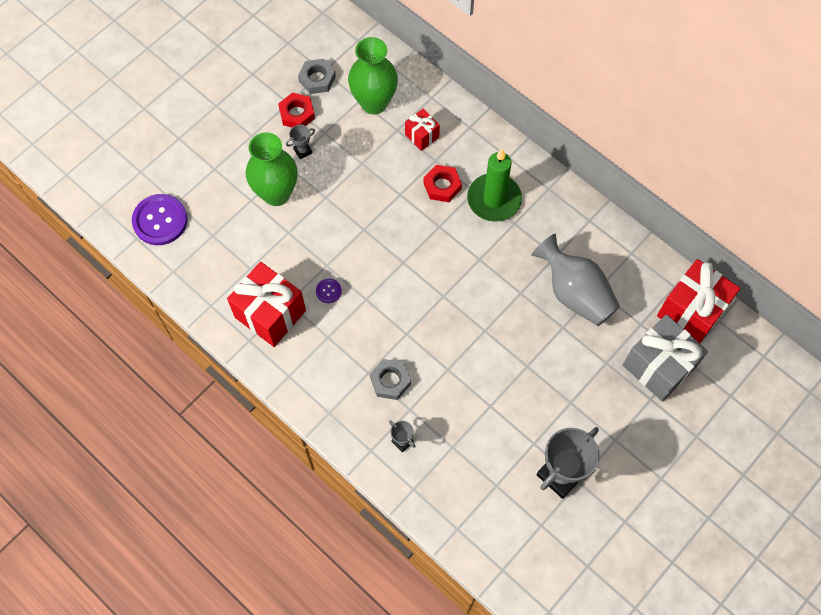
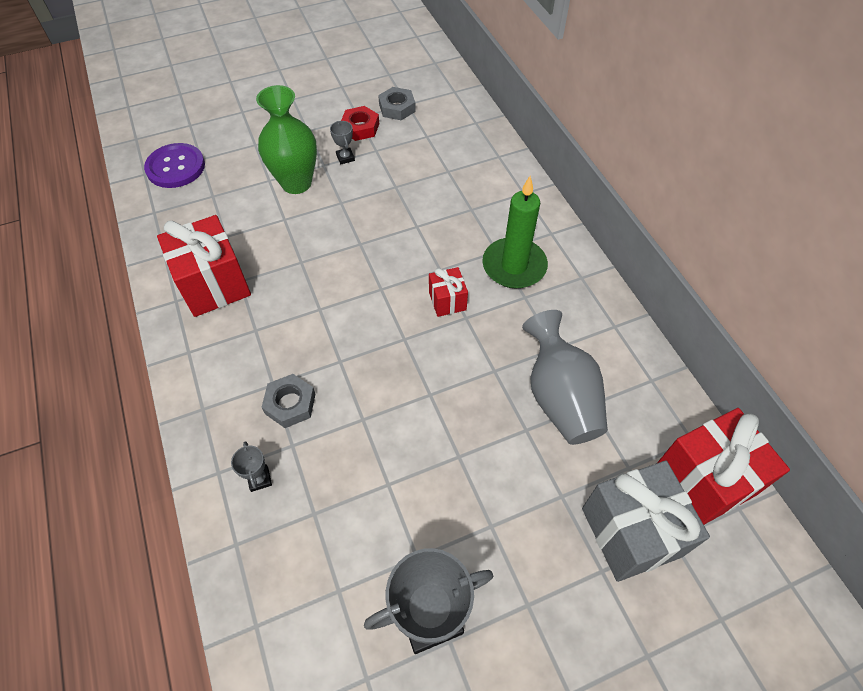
camera: 25 degrees right, 10 degrees down
grey trophy [286,125,315,159] -> grey trophy turned 75 degrees clockwise [330,121,355,164]
purple button [316,278,342,303] -> none
green vase [348,37,398,114] -> none
red gift [405,109,440,151] -> red gift moved to [429,267,468,317]
red nut [423,165,462,202] -> none

